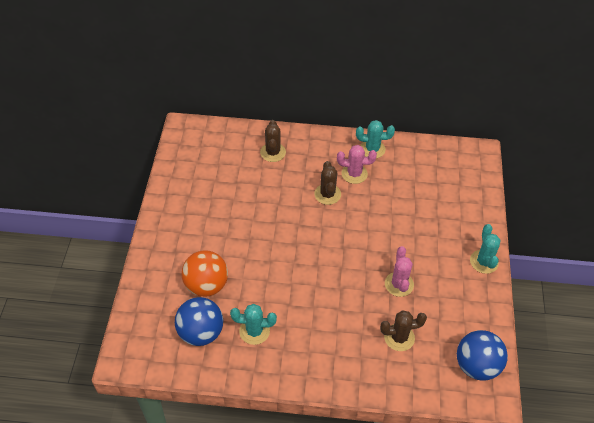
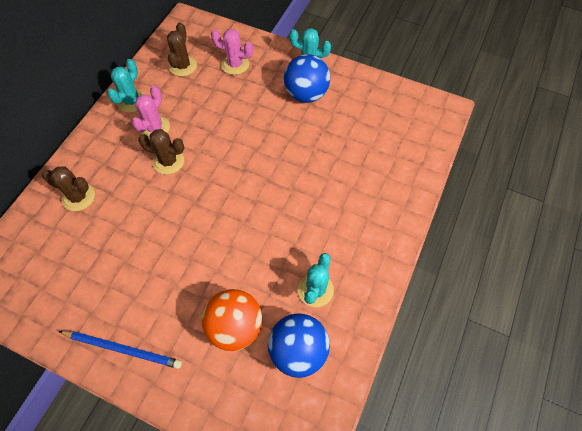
camera: 70 degrees left, 10 degrees up
brown cactus [380,310,427,351] -> brown cactus moved to [167,23,197,76]
pink cactus [385,246,414,297] -> pink cactus moved to [211,29,253,75]
blue ball [457,330,508,381] -> blue ball moved to [284,54,330,103]
none -> blue pencil [59,331,182,369]

